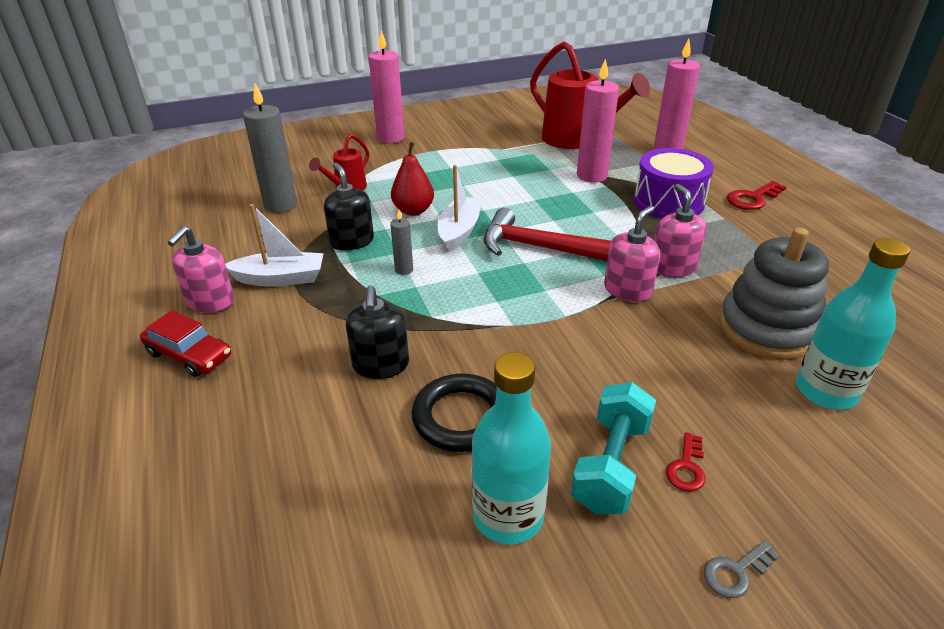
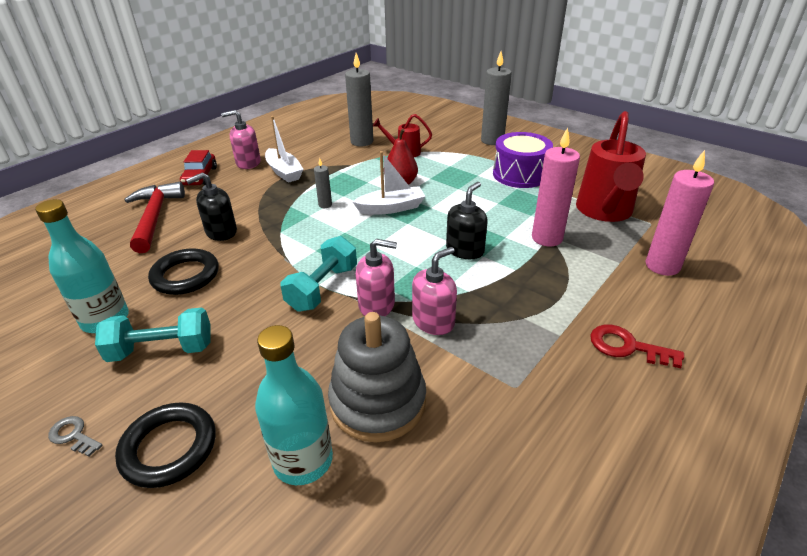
camera: 60 degrees right, 0 degrees up
black soap dispenser [324,163,374,251] -> black soap dispenser moved to [446,182,488,259]
pink candle [369,30,404,143] -> grey candle [481,51,512,145]
red hammer [484,208,611,261] -> red hammer moved to [124,182,185,253]
purple drum [634,148,714,219] -> purple drum moved to [493,132,553,188]
red key [666,432,706,492] -> none
none -> black ring [115,402,216,488]
none -> turquoise dumbbell [280,236,357,312]

